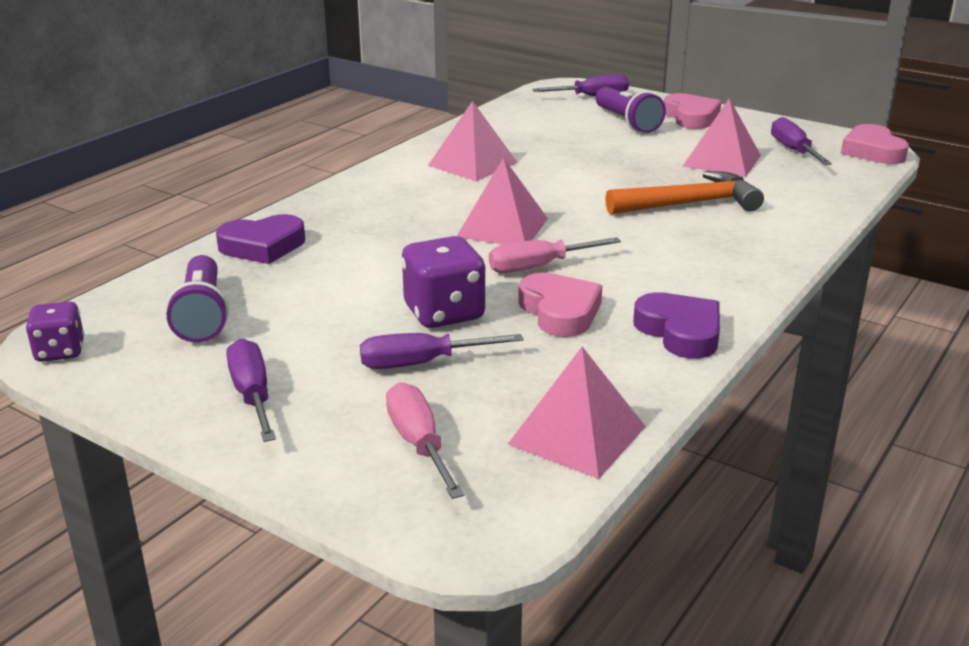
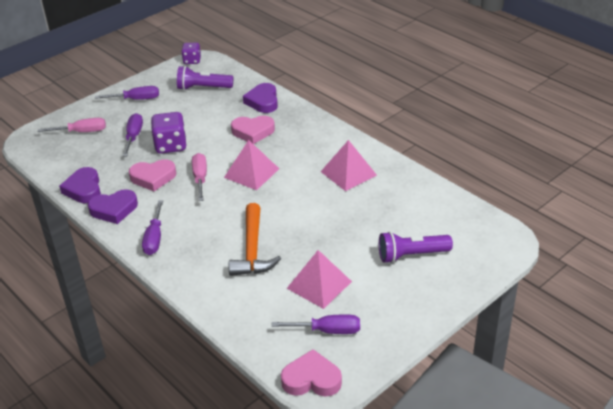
camera: 105 degrees right, 10 degrees up
pink pyramid [508,347,646,479] -> none
purple screwdriver [533,74,629,96] -> purple screwdriver moved to [142,200,163,255]
pink heart [664,93,722,129] -> pink heart moved to [231,116,275,144]
none -> purple heart [59,167,101,203]

